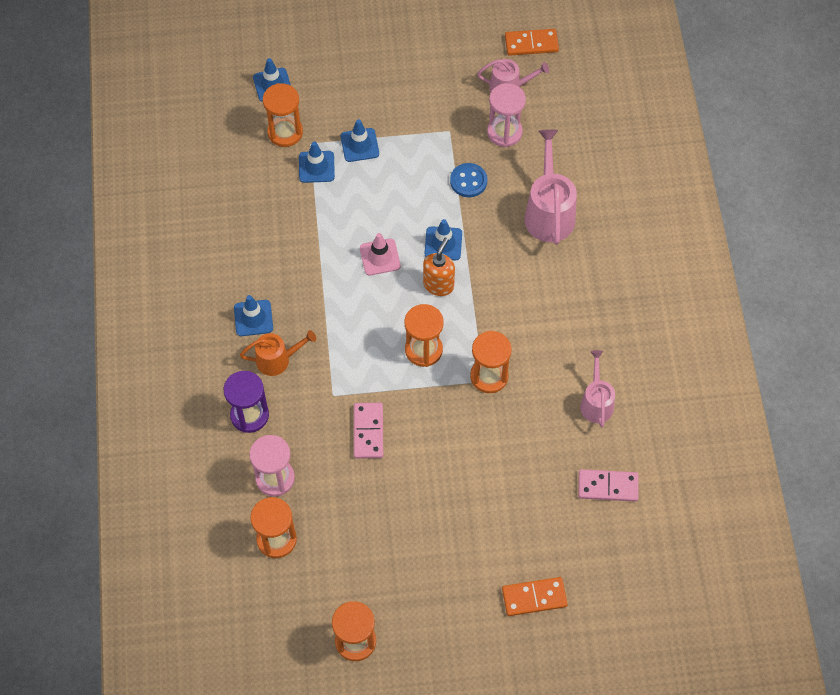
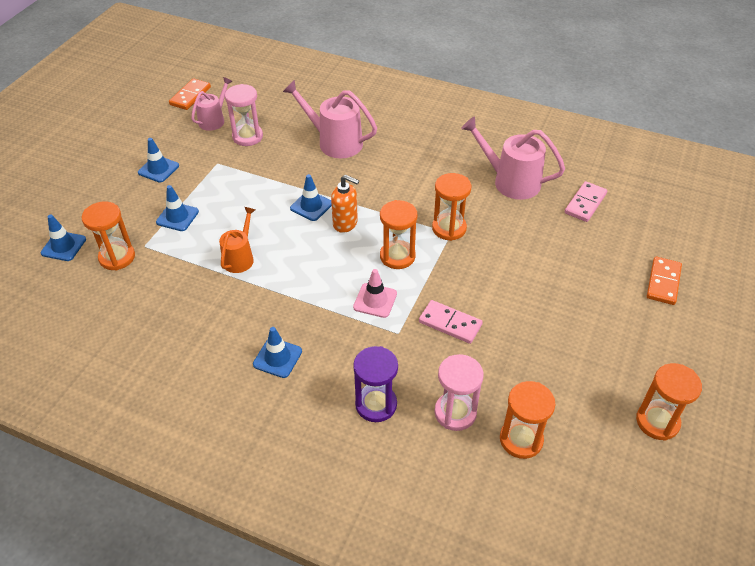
camera: 60 degrees left, 15 degrees down
orange watering can [240,330,316,376] -> orange watering can moved to [219,207,255,273]
blue traffic cone [299,141,335,183] -> blue traffic cone moved to [138,138,179,183]
pink traffic cone [360,233,401,275] -> pink traffic cone moved to [353,269,397,318]
orange soap dispenser [423,238,455,296] -> orange soap dispenser turned 150 degrees clockwise [331,175,359,233]
blue button [450,163,487,197] -> none
pink watering can [580,350,615,427] -> pink watering can [461,117,565,200], size x1.62

